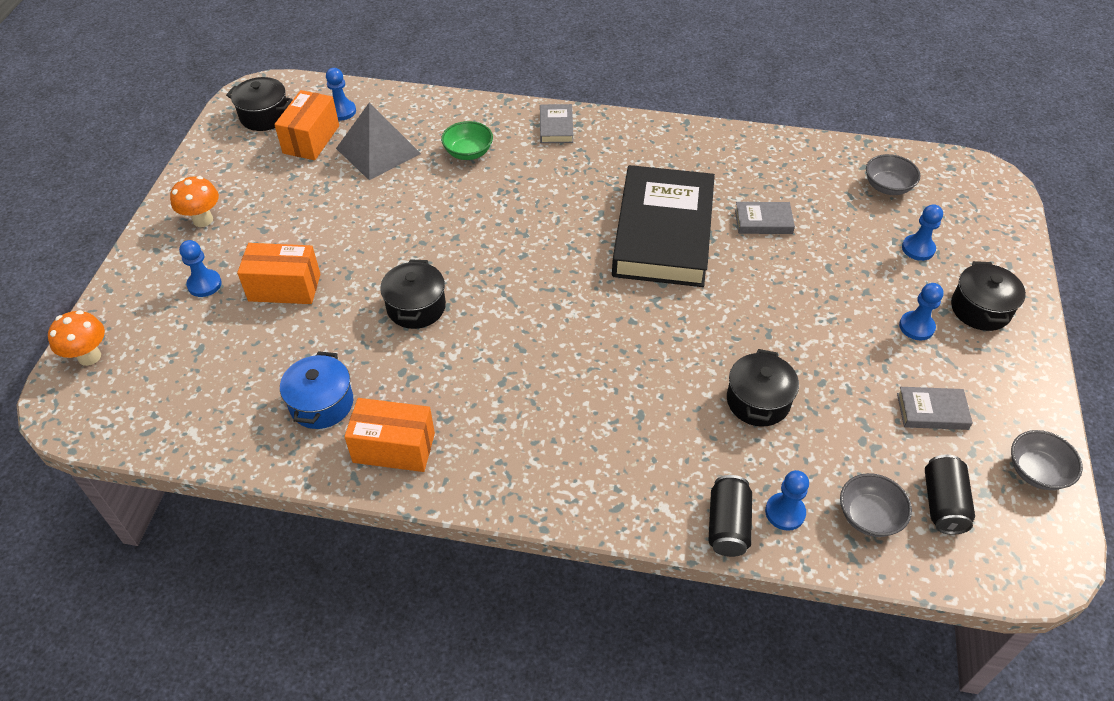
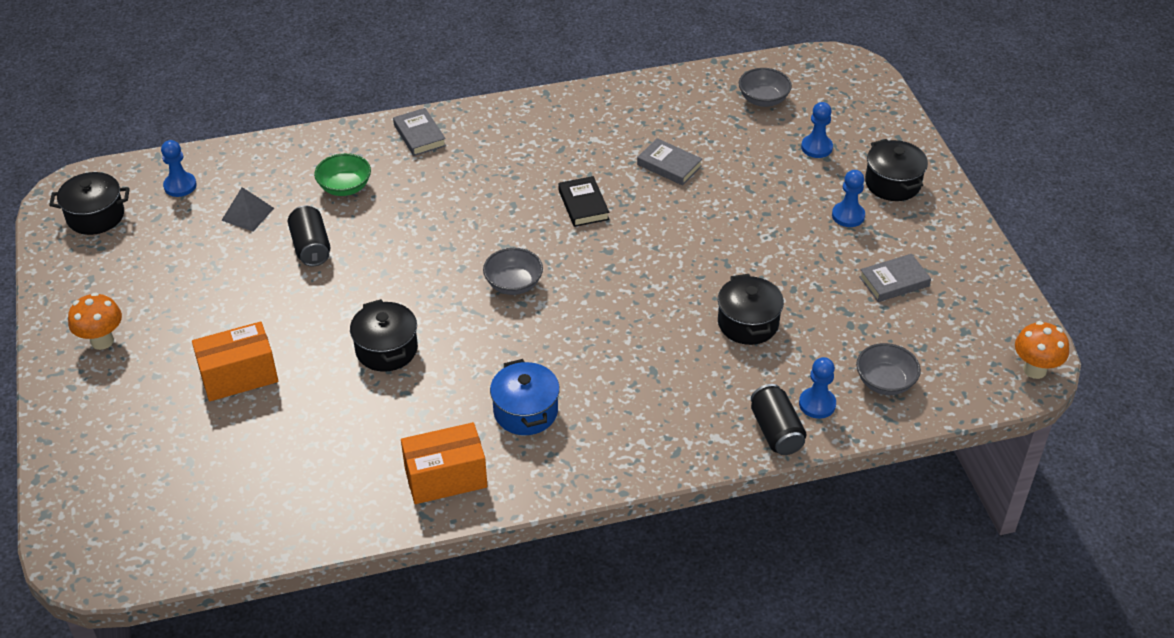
camera: 25 degrees left, 5 degrees down
orange mushroom [48,310,105,366] -> orange mushroom moved to [1015,321,1069,379]
blue pawn [179,240,222,297] -> none
orange box [274,90,339,160] -> none
blue pot [280,351,353,429] -> blue pot moved to [490,359,560,435]
grey pyramid [336,102,421,180] -> grey pyramid [221,187,274,232], size x0.55
black book [612,165,715,287] -> black book [558,176,609,227], size x0.40
grey book [735,202,795,234] -> grey book turned 60 degrees clockwise [637,138,702,186]
black can [925,455,975,535] -> black can moved to [288,205,331,266]
grey bowl [1011,430,1083,490] -> grey bowl moved to [483,248,543,295]

